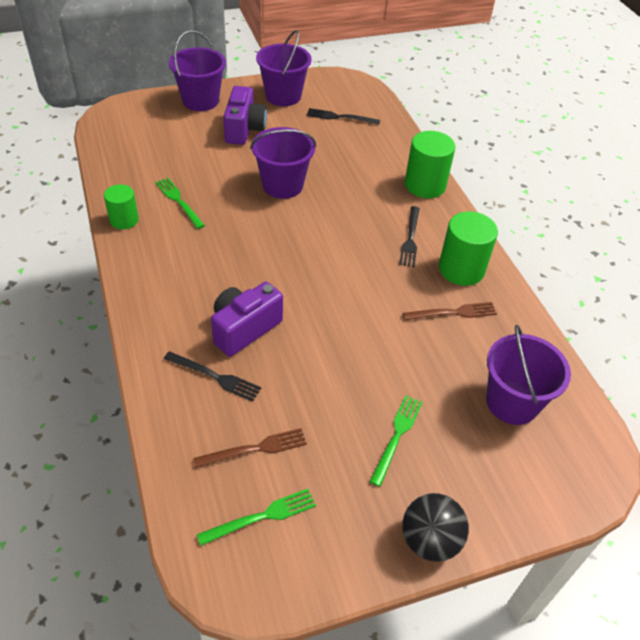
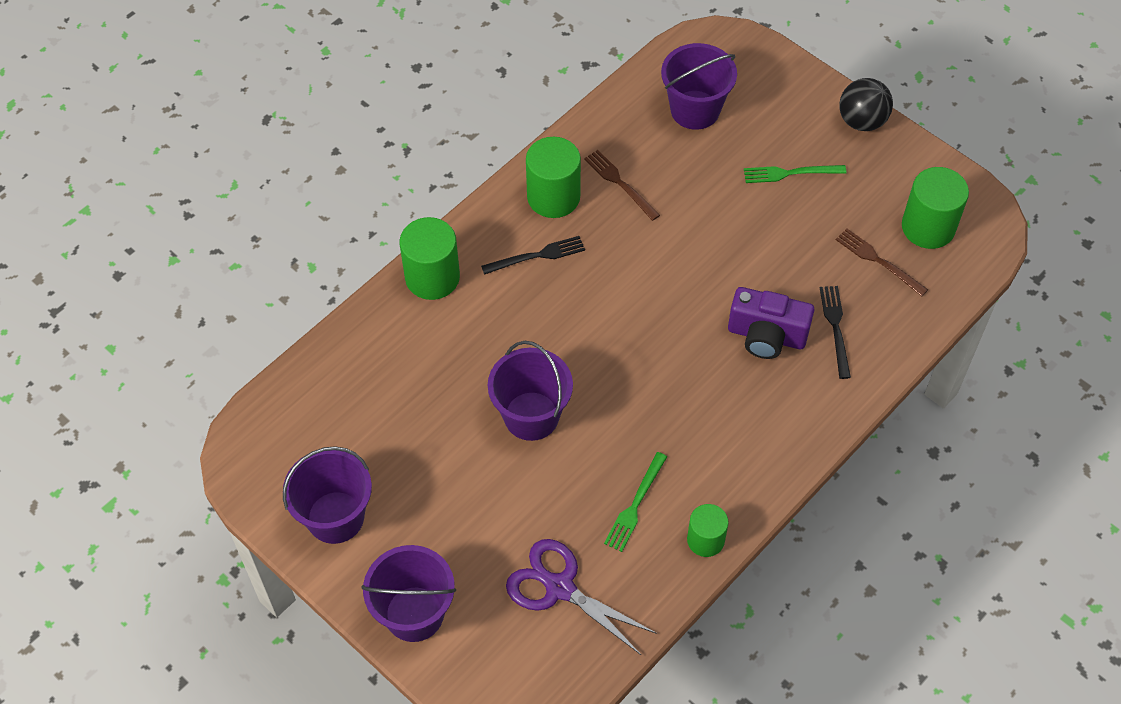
camera: 115 degrees left, 10 degrees up
green fork [197,489,316,546] -> green cylinder [902,167,969,249]
purple camera [223,86,267,145] -> none
black fork [307,108,380,125] -> none
none -> purple scissors [506,539,657,655]

